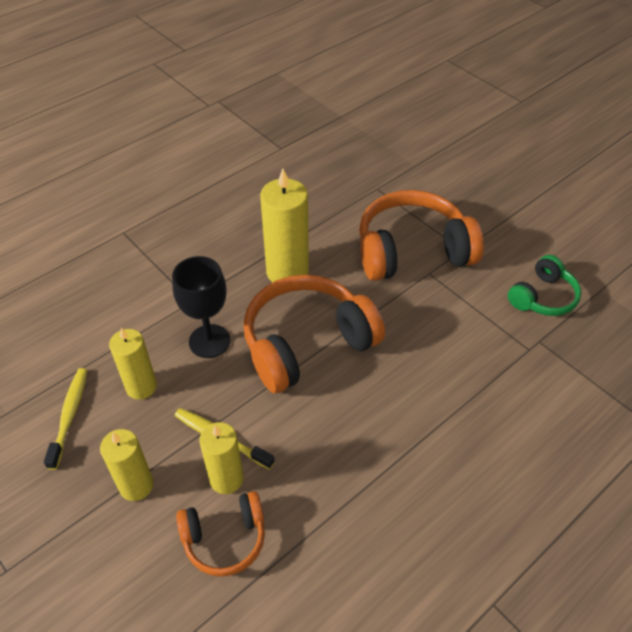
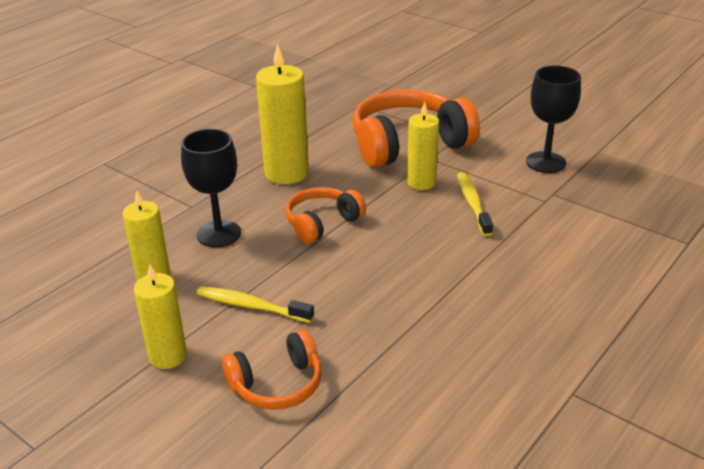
camera: 10 degrees left, 15 degrees down
yellow toothbrush [44,368,87,470] -> yellow toothbrush moved to [457,172,493,236]
yellow candle [199,422,244,494] -> yellow candle moved to [407,102,439,190]
orange headphones [243,275,385,393] -> orange headphones [286,187,366,244], size x0.55
green headphones [508,255,582,316] -> black goblet [526,66,581,173]

